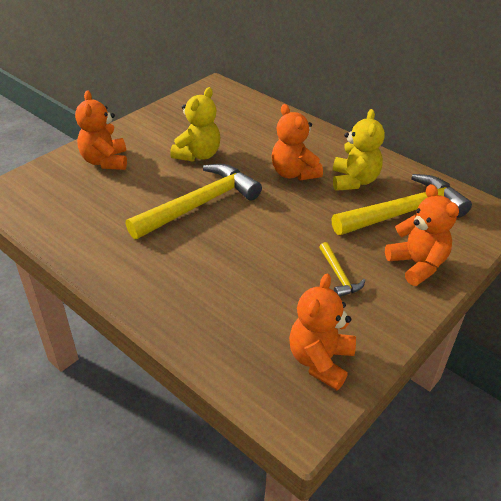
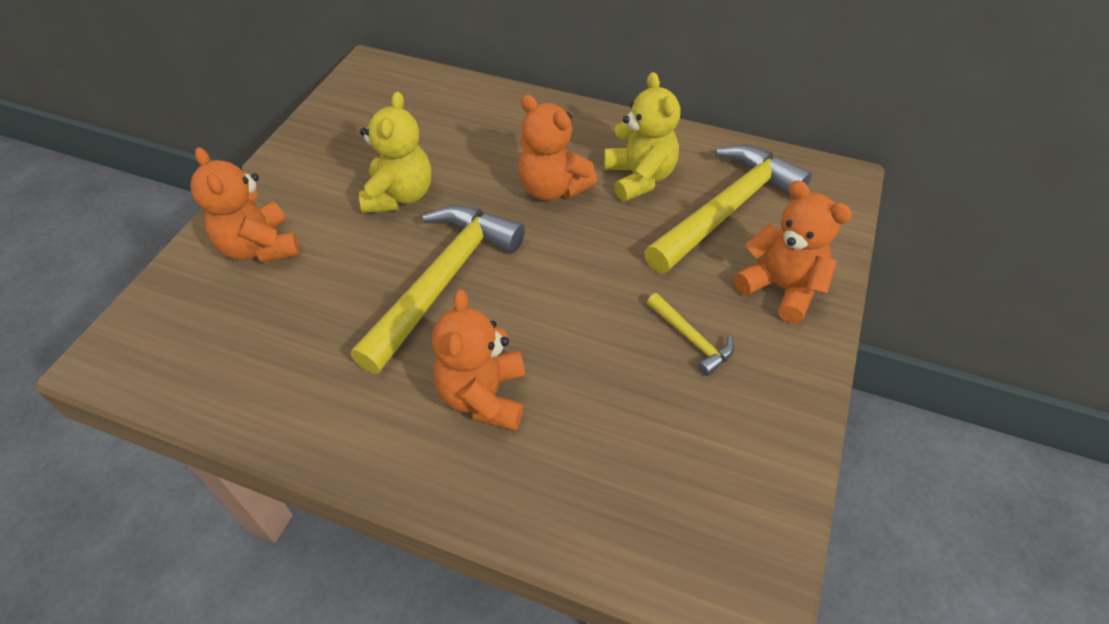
camera: 20 degrees left, 10 degrees up
orange teddy bear [289,274,356,390] -> orange teddy bear moved to [432,290,525,431]

